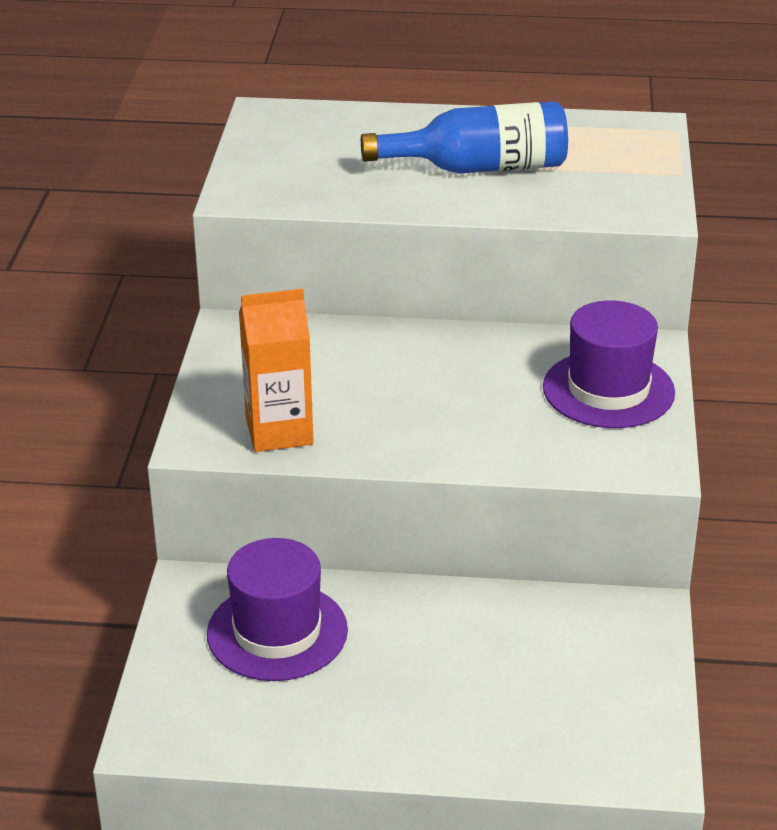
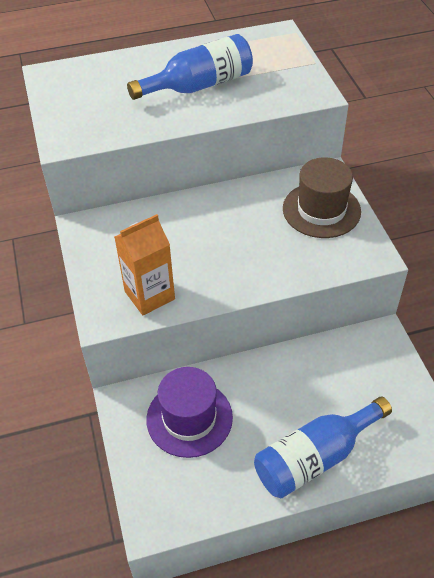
camera: 20 degrees left, 15 degrees up
purple hat [543,301,675,428] -> brown hat [283,157,361,238]
none -> blue bottle [254,396,392,498]

